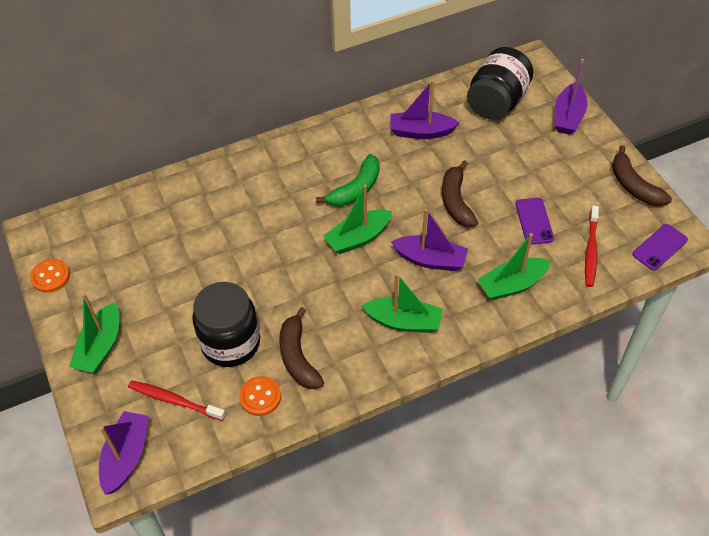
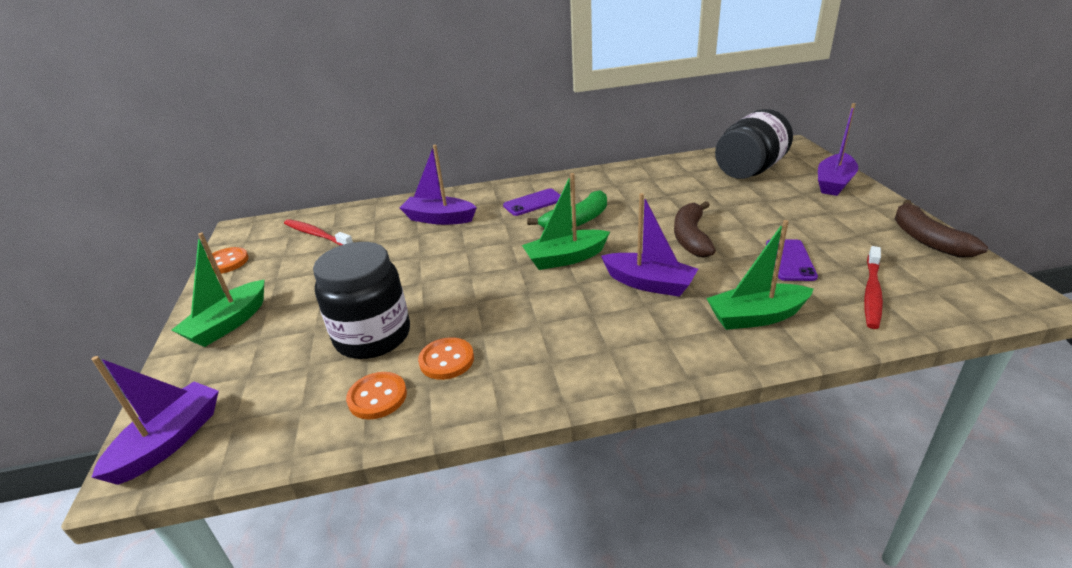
camera: 15 degrees right, 20 degrees down
red toothbrush [128,380,226,421] -> red toothbrush moved to [284,219,353,245]
brown banana [279,307,324,389] -> orange button [418,337,474,380]
green boat [362,273,443,333] -> none
purple boat [390,80,459,139] -> purple boat moved to [399,145,477,225]
purple phone [633,224,688,270] -> purple phone moved to [503,189,560,216]

